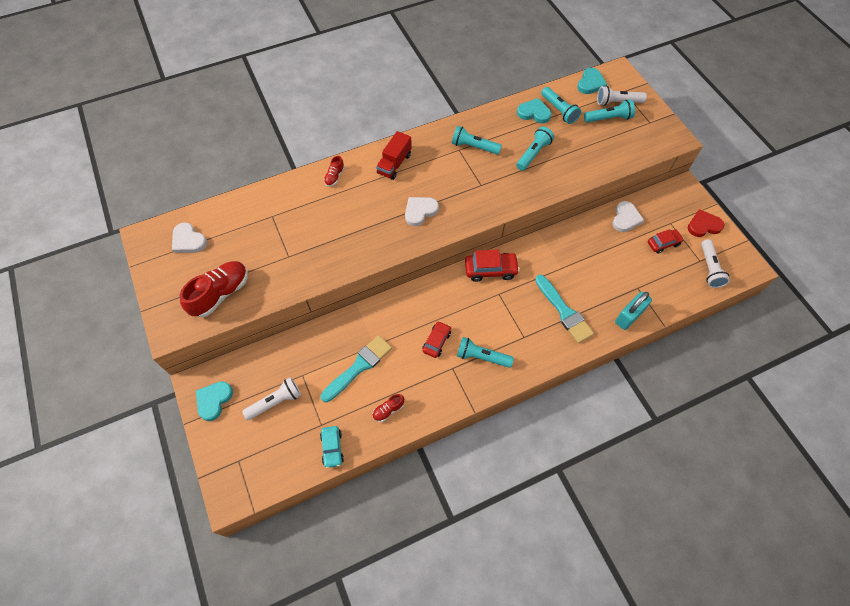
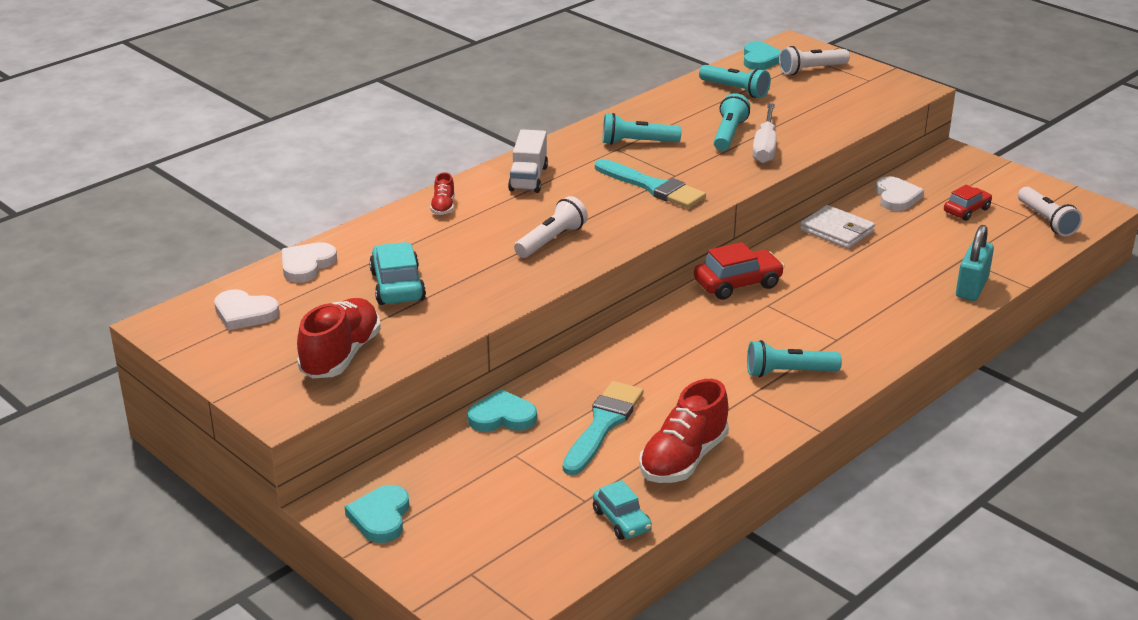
camera: 20 degrees left, 30 degrees down
white flashlight [242,377,301,420] -> white flashlight moved to [514,196,588,258]
red shoe [372,394,404,422] -> red shoe [639,379,729,483], size x2.03
red truck [376,131,412,180] -> white truck [508,129,548,193]
white heart [405,197,439,226] -> white heart moved to [282,242,337,283]
red car [422,321,451,358] -> none
turquoise heart [517,98,551,123] -> turquoise heart moved to [467,389,537,432]
turquoise brush [535,275,594,343] -> turquoise brush moved to [595,159,706,208]
turquoise flashlight [584,100,635,123] -> none
red heart [688,209,725,237] -> none
none -> turquoise car [369,242,426,305]
none -> white screwdriver [752,103,777,163]
none -> white wallet [800,205,875,249]

